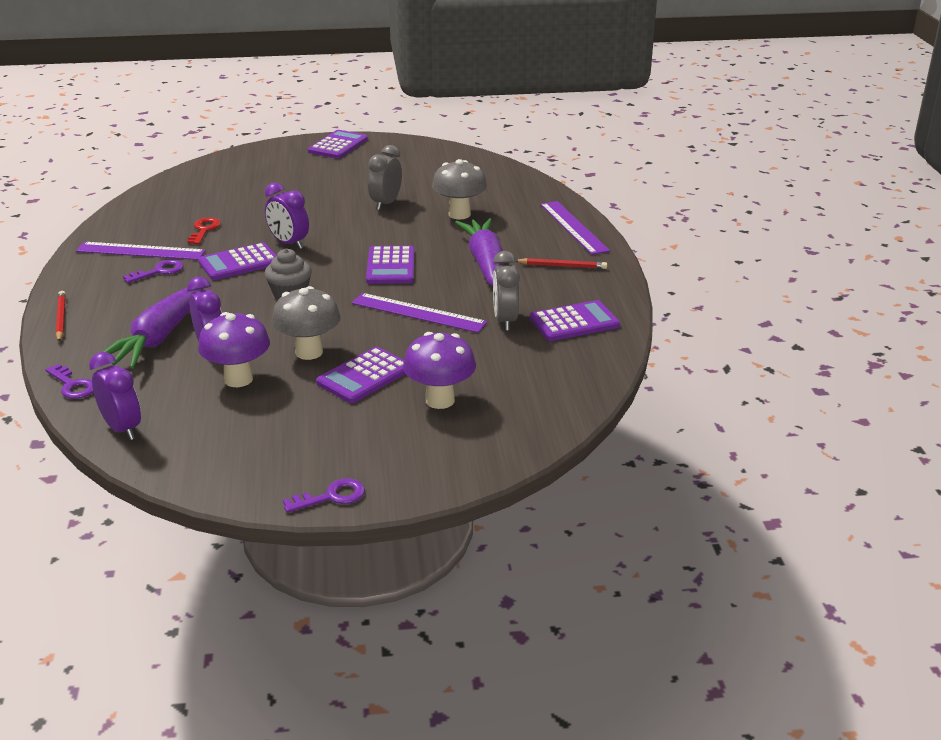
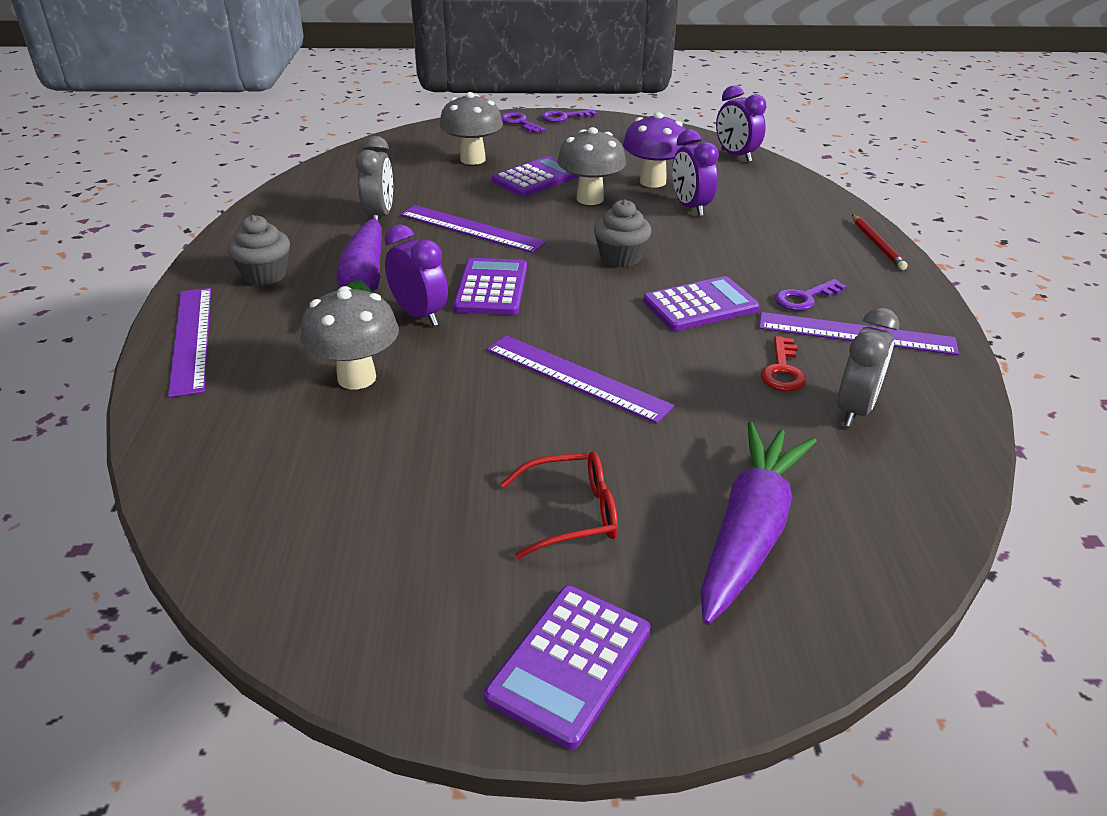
camera: 175 degrees left, 5 degrees up
purple key [45,364,93,399] -> purple key moved to [501,112,545,133]
purple carrot [103,288,203,369] -> purple carrot moved to [700,421,817,625]
purple clock [265,183,309,249] -> purple clock moved to [384,224,448,326]
grey clock [368,145,402,210] -> grey clock moved to [837,308,900,427]
purple mushroom [403,332,476,409] -> grey mushroom [440,92,503,165]
red pencil [516,258,607,269] -> grey cupcake [228,215,290,285]
purple calculator [530,300,620,341] -> none
none -> purple ruler [487,335,674,424]
none -> red glasses [500,451,618,559]

